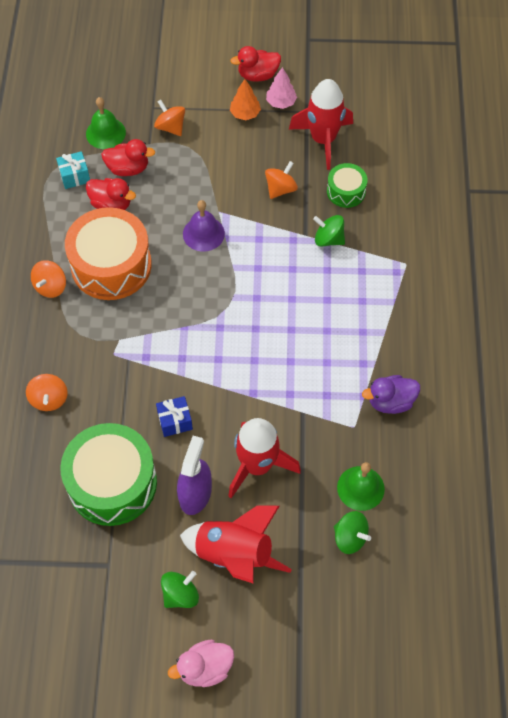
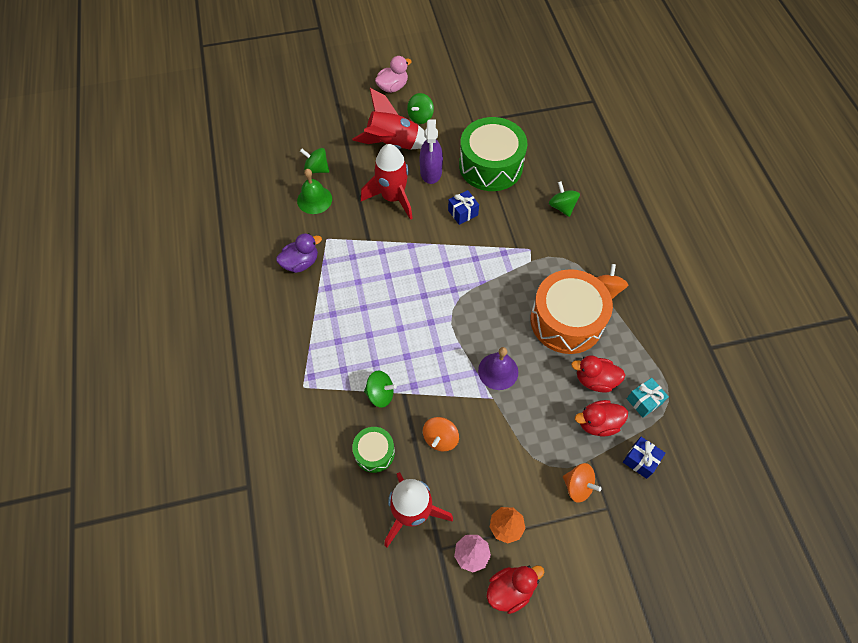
camera: 165 degrees right, 0 degrees up
orange spinning top [26,374,68,411] -> green spinning top [549,181,580,217]
green bell [86,97,126,149] -> blue gift [623,437,665,479]

